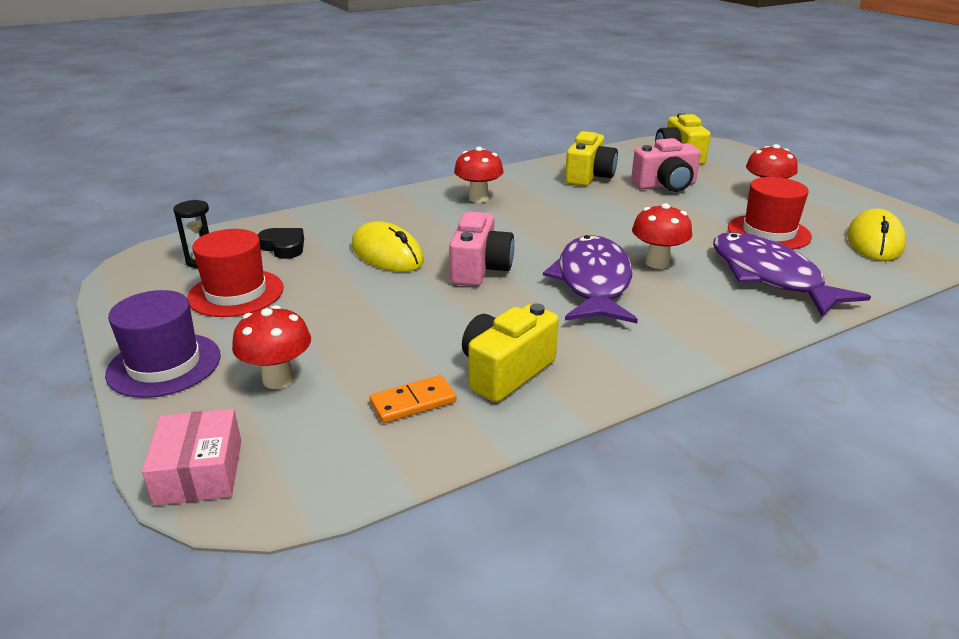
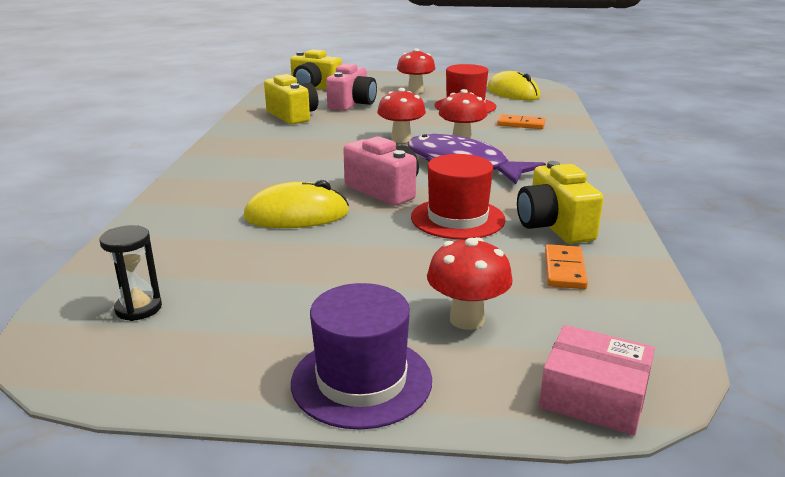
camera: 55 degrees left, 5 degrees down
red hat [187,229,284,317] -> red hat moved to [411,154,506,240]
black heart [258,228,304,259] -> none
red mushroom [454,147,504,203] -> red mushroom moved to [377,88,426,143]
purple fish [713,232,871,317] -> orange domino [497,114,546,129]

